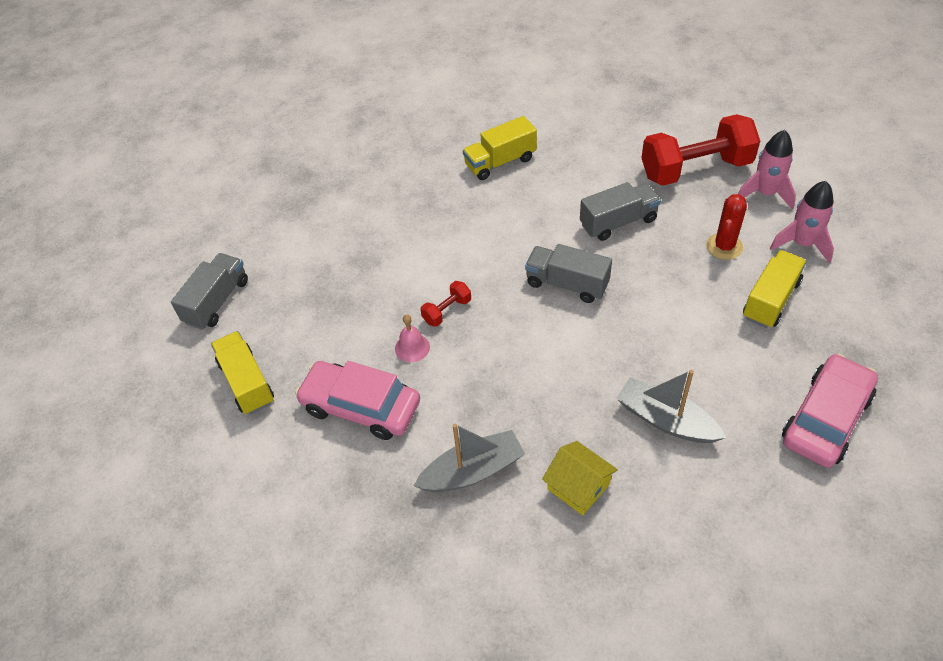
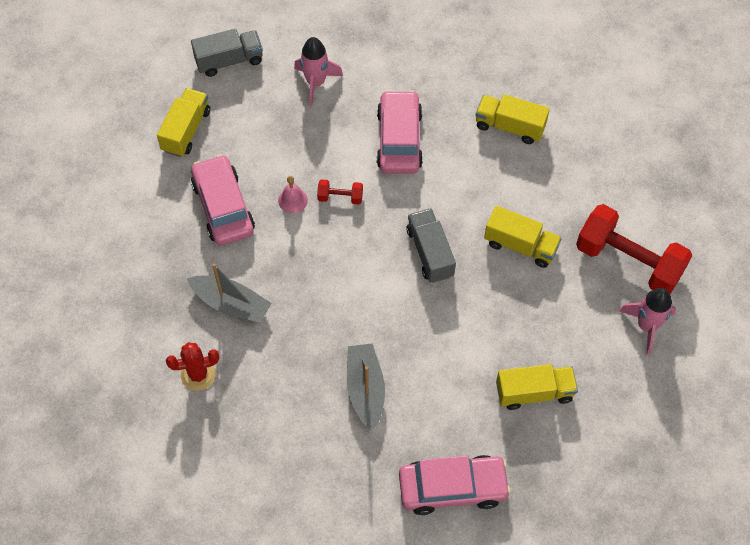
camera: 45 degrees right, 10 degrees up
yellow house [542,441,618,515] -> none
grey truck [580,182,661,241] -> yellow truck [484,206,562,268]
red cactus [706,194,747,260] -> red cactus moved to [166,342,219,391]
pink rocket [770,181,834,263] -> pink rocket moved to [294,37,343,106]
none -> pink car [377,90,423,174]

